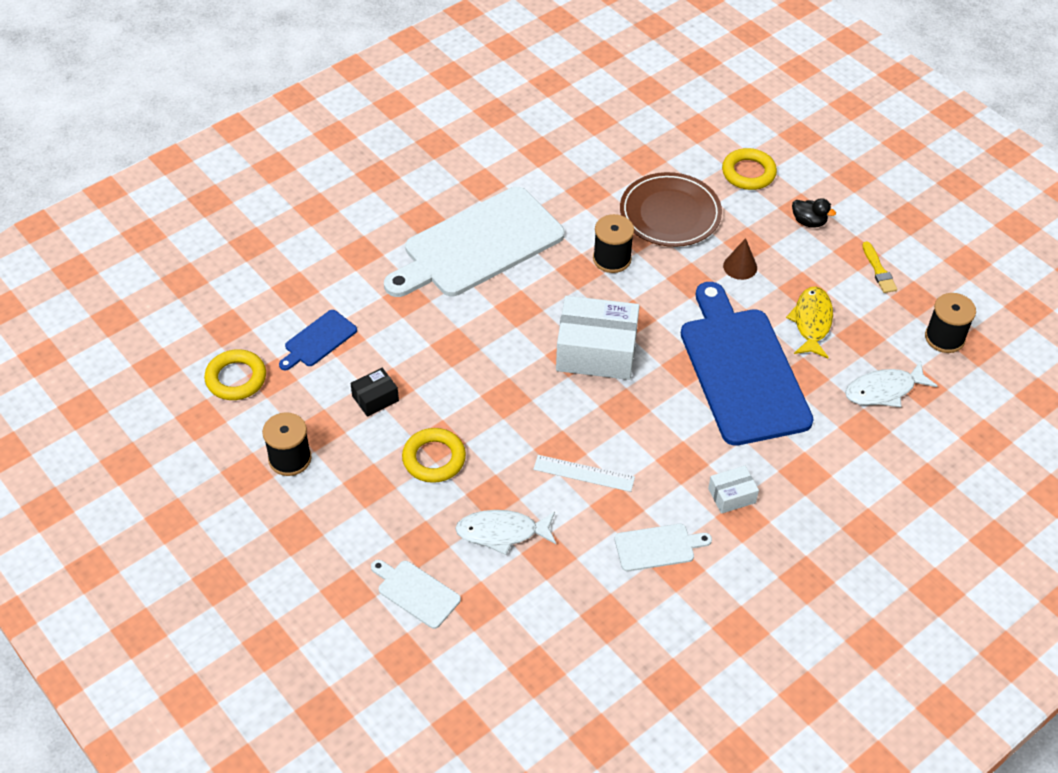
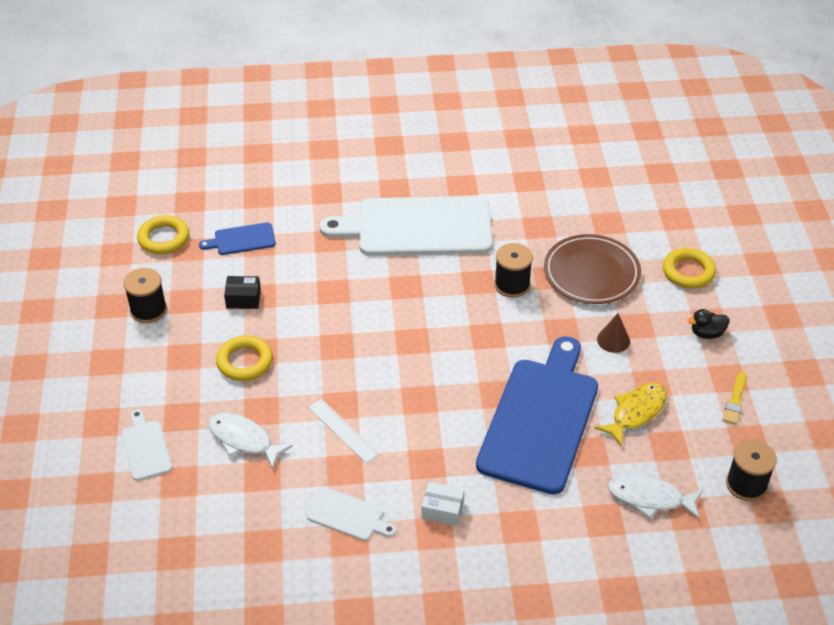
camera: 35 degrees right, 5 degrees down
white box [556,296,640,380] -> none
black duck [792,198,836,228] -> black duck turned 105 degrees clockwise [688,309,730,339]

